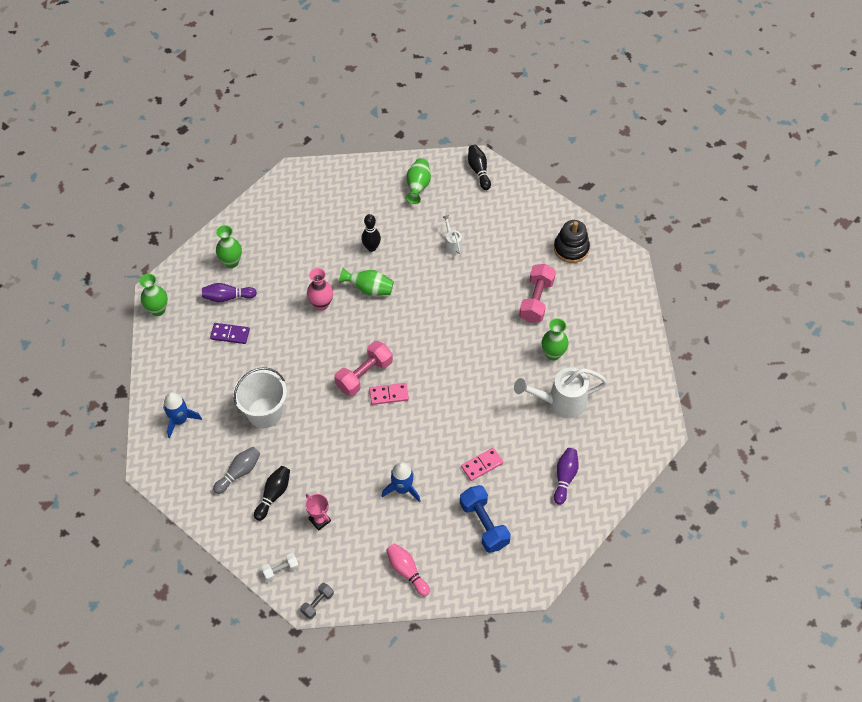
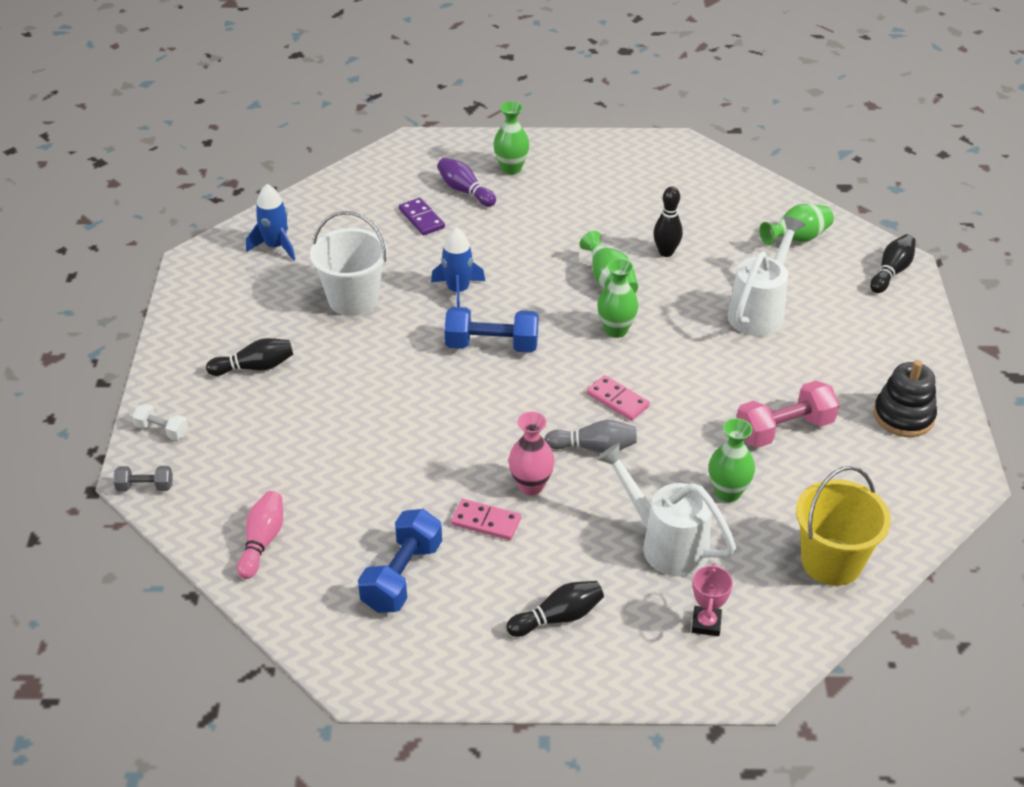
camera: 50 degrees right, 15 degrees down
green vase [139,274,168,316] -> green vase moved to [597,259,638,338]
grey bowling pin [213,447,260,494] -> grey bowling pin moved to [545,420,637,453]
pink trophy [305,494,331,531] -> pink trophy moved to [692,563,733,636]
pink vase [307,268,333,311] -> pink vase moved to [509,412,555,495]
pink dumbbell [334,341,393,396] -> blue dumbbell [444,307,539,353]
pink domino [369,383,409,405] -> pink domino moved to [587,375,650,421]
blue rocket [382,462,421,503] -> blue rocket moved to [431,228,485,307]
white watering can [443,215,462,255] -> white watering can [727,216,806,336], size x2.01
purple bowling pin [554,448,579,505] -> black bowling pin [506,581,604,637]
none -> yellow bucket [796,466,891,586]

